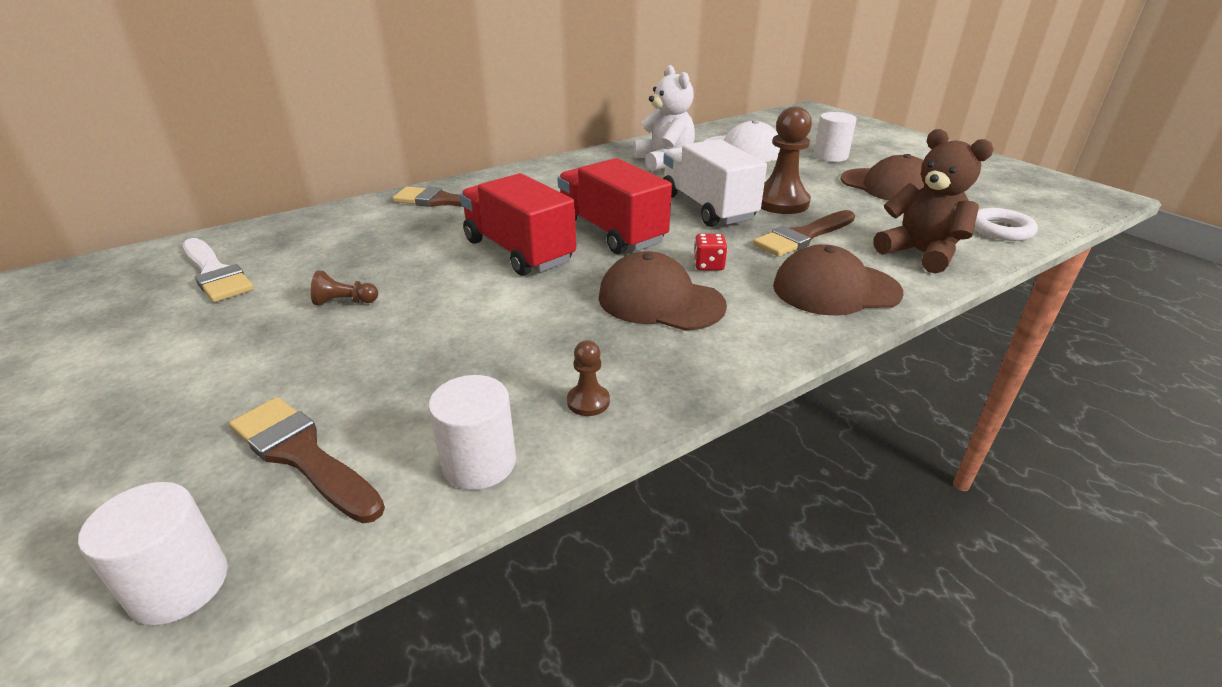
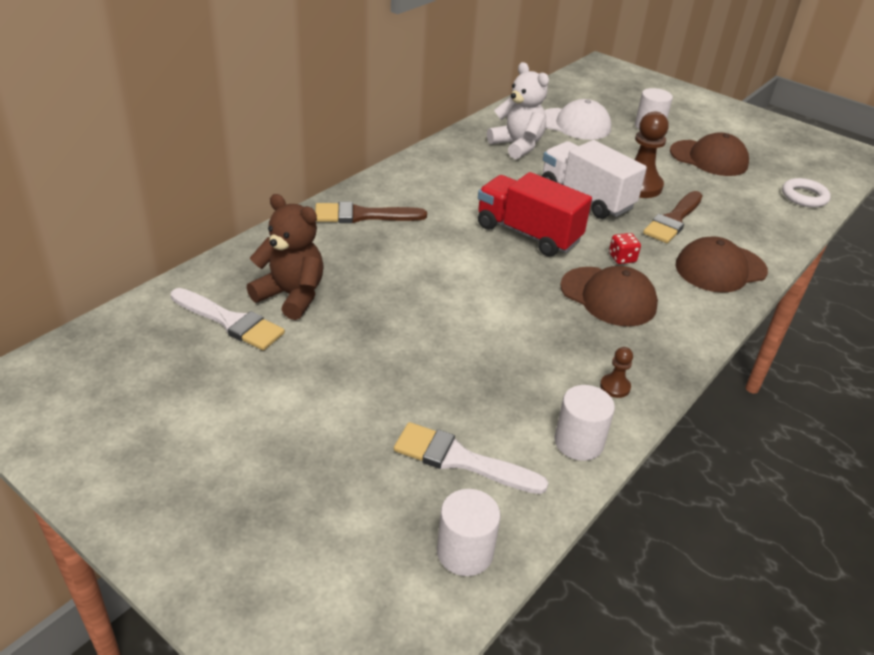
camera: 20 degrees left, 5 degrees up
brown brush [229,397,385,523] -> white brush [394,422,548,494]
brown pawn [311,270,378,306] -> none
red truck [460,173,576,276] -> none
brown cap [598,251,727,331] -> brown cap turned 150 degrees counterclockwise [560,266,658,327]
brown teddy bear [873,129,994,274] -> brown teddy bear moved to [247,194,324,320]

